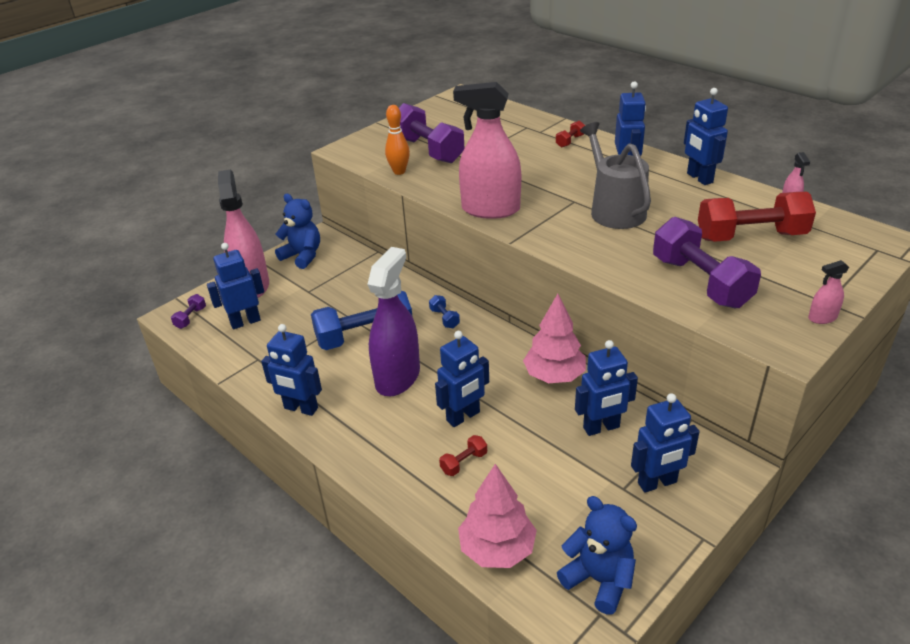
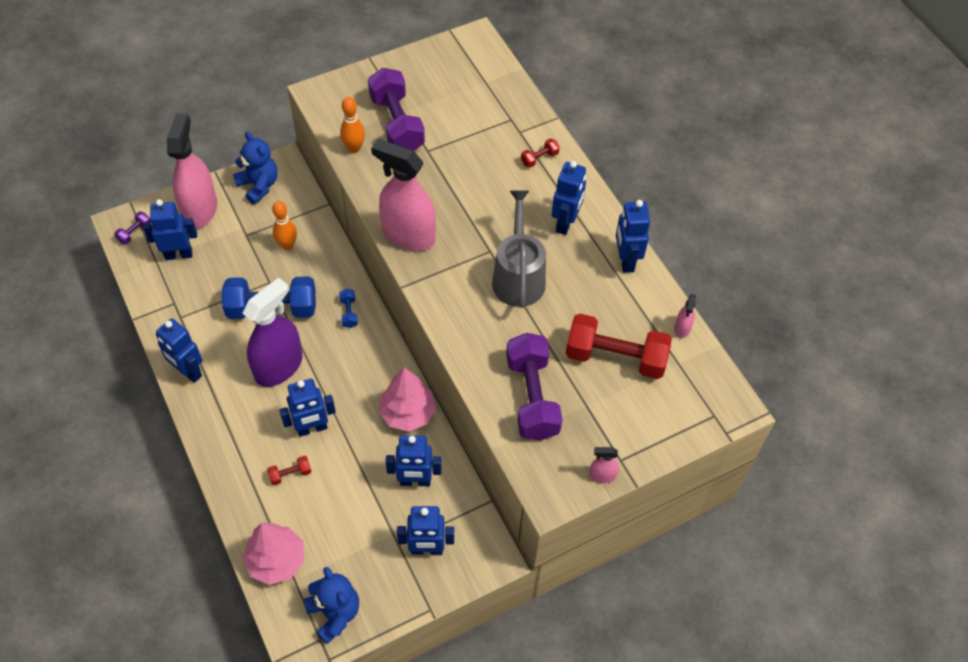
camera: 15 degrees right, 20 degrees up
none -> orange bowling pin [272,201,297,250]

